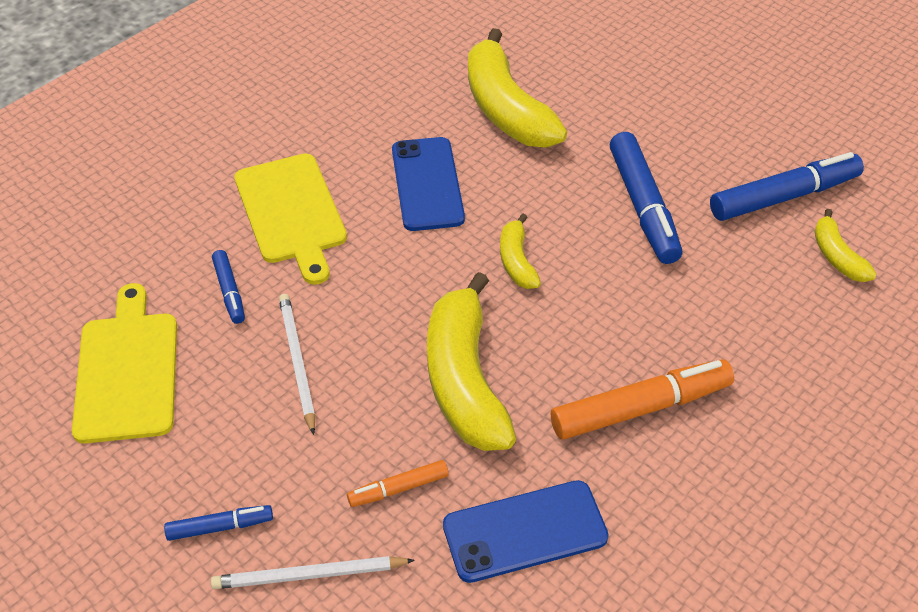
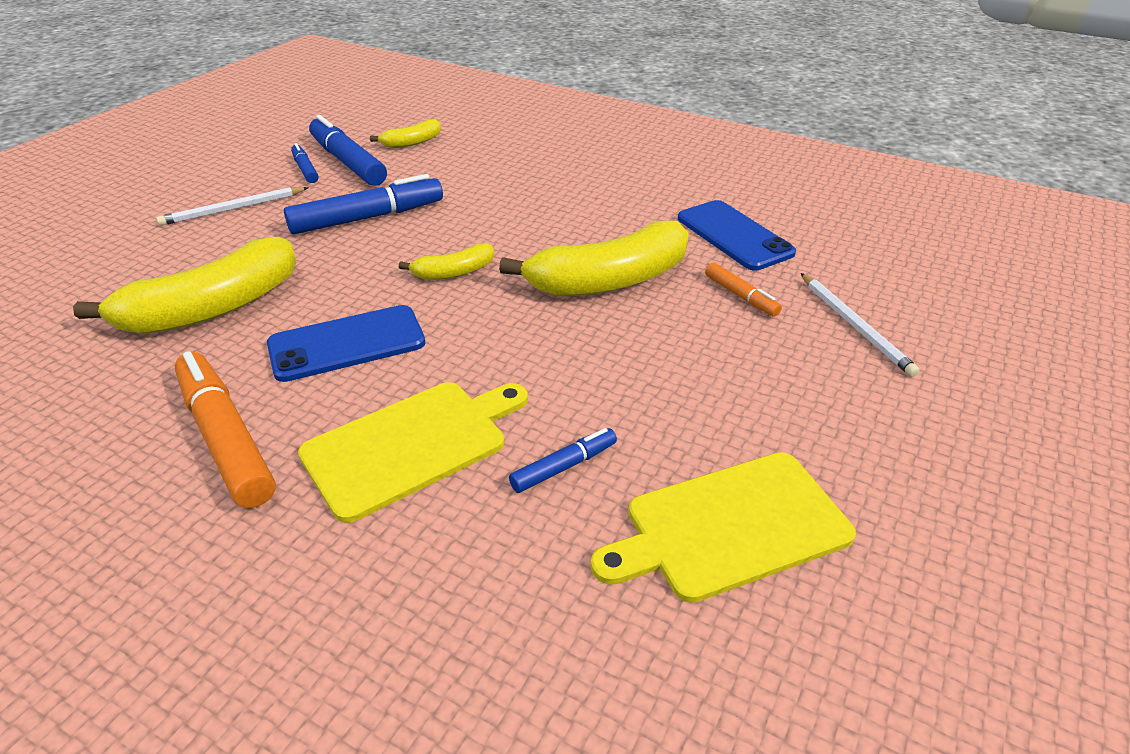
camera: 105 degrees left, 10 degrees down
blue marker [164,505,273,541] -> blue marker moved to [291,143,319,183]
white pencil [279,294,315,435] -> white pencil moved to [156,187,309,226]
orange marker [551,359,734,440] -> orange marker moved to [175,351,276,508]

